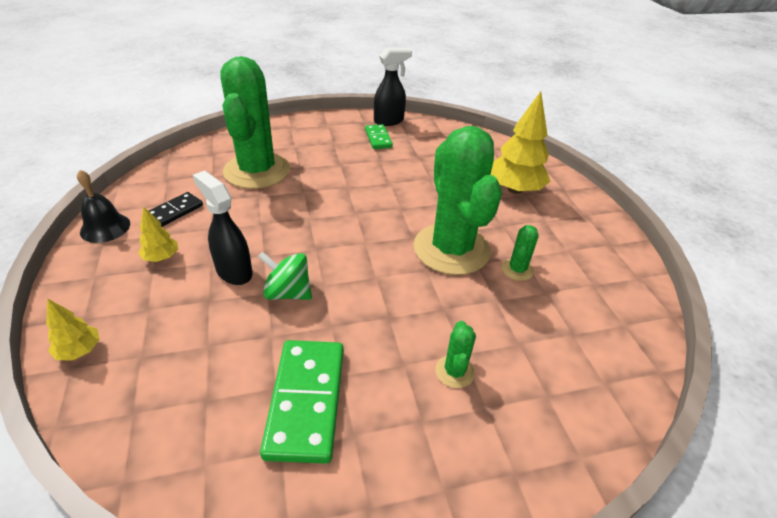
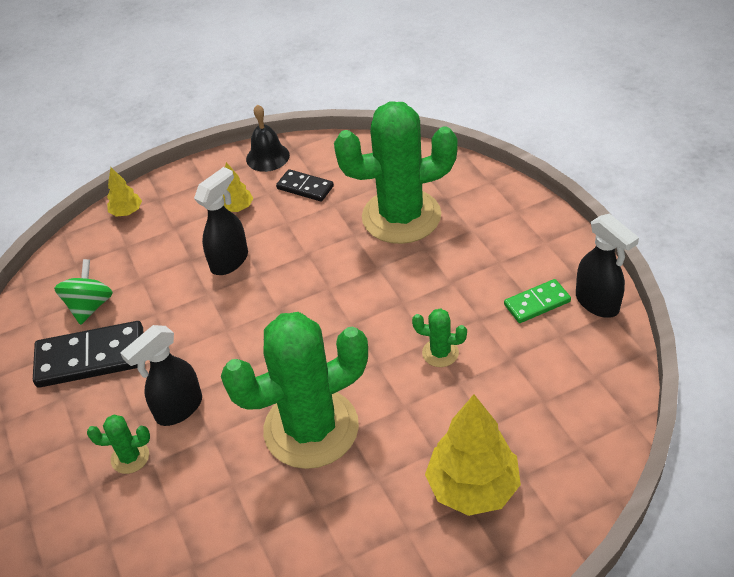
camera: 85 degrees right, 5 degrees up
green spinning top [258,251,312,300] -> green spinning top moved to [54,259,113,325]
green domino [260,340,344,464] -> black domino [33,321,143,388]
green cactus [502,225,539,281] -> green cactus moved to [412,308,467,367]
none -> black spray bottle [121,325,202,426]

